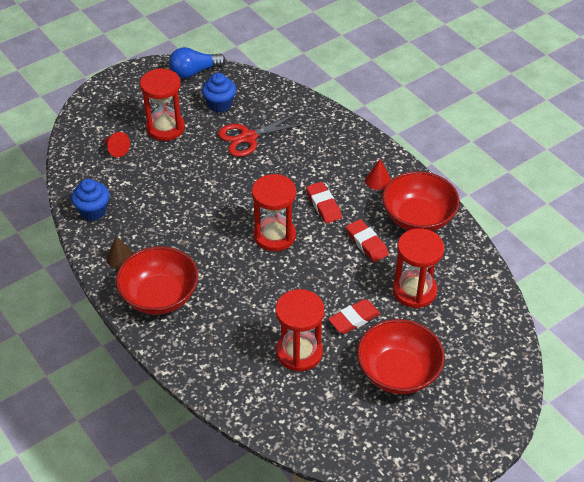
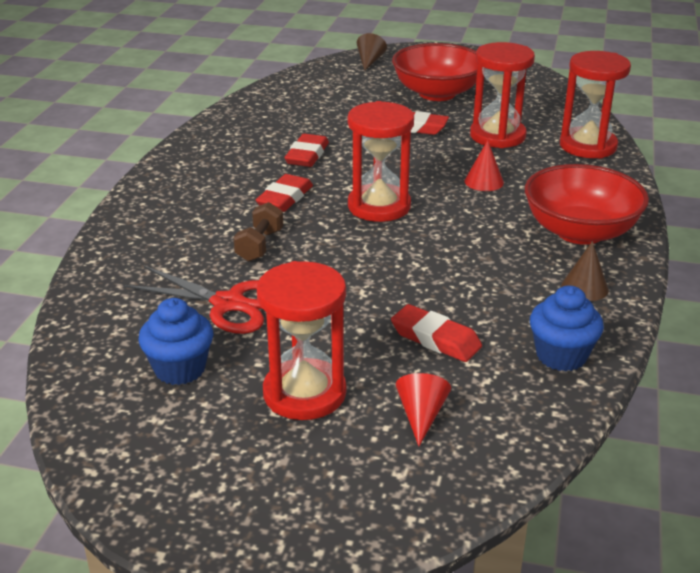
camera: 130 degrees left, 15 degrees down
blue light bulb [169,47,225,78] -> none
red cone [365,159,391,190] -> red cone moved to [464,140,504,191]
red bowl [382,171,460,231] -> none
red hourglass [393,228,444,308] -> red hourglass moved to [560,51,631,159]
none -> brown dumbbell [233,202,283,261]
none -> brown cone [357,33,387,71]
none -> red eraser [391,304,482,362]

